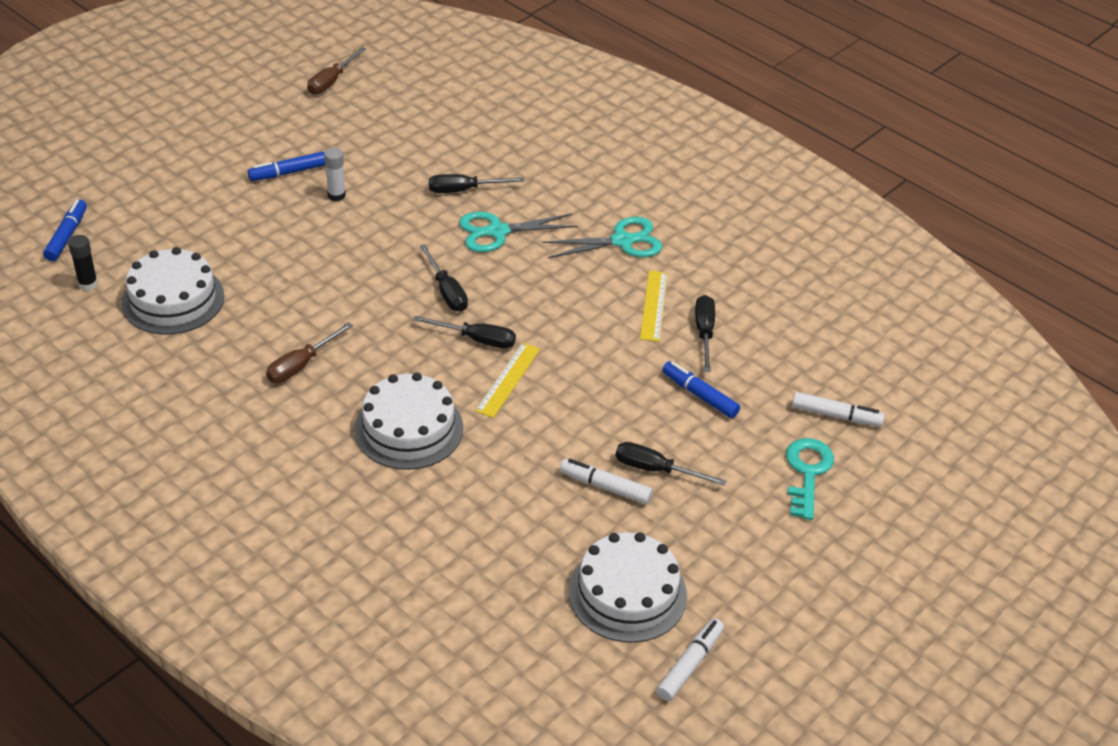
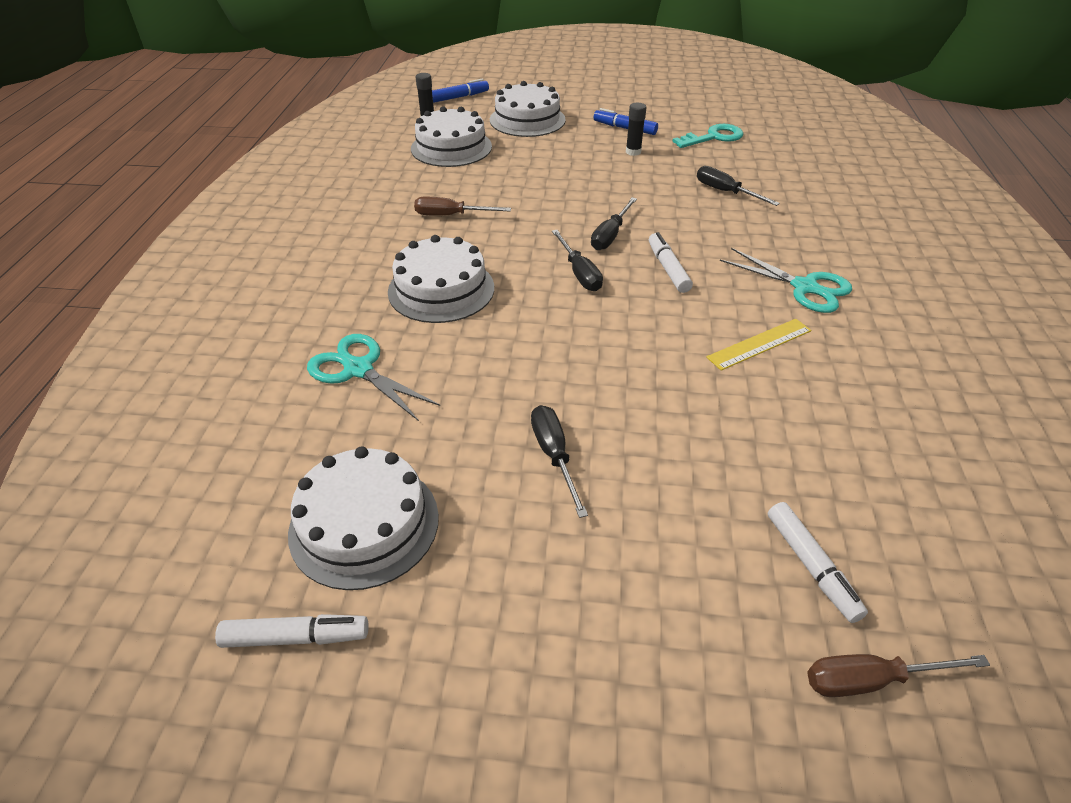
camera: 55 degrees right, 0 degrees up
brown screwdriver [307,47,366,94] -> brown screwdriver moved to [807,654,990,697]
white glue stick [324,148,346,201] -> black glue stick [626,103,646,156]
turquoise scissors [459,212,578,252] -> turquoise scissors moved to [307,334,440,421]
yellow ruler [475,343,540,418] -> none
white marker [560,459,653,504] -> white marker moved to [649,232,693,293]
blue marker [662,361,740,418] -> none
black screwdriver [695,295,715,372] -> none
turquoise key [786,438,834,520] -> turquoise key moved to [672,124,743,148]
none -> white cake [490,81,566,137]

